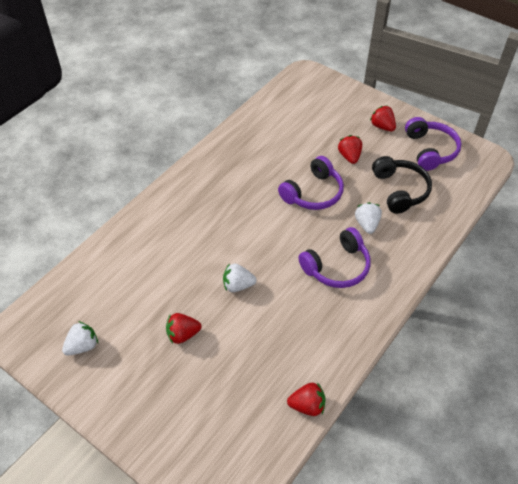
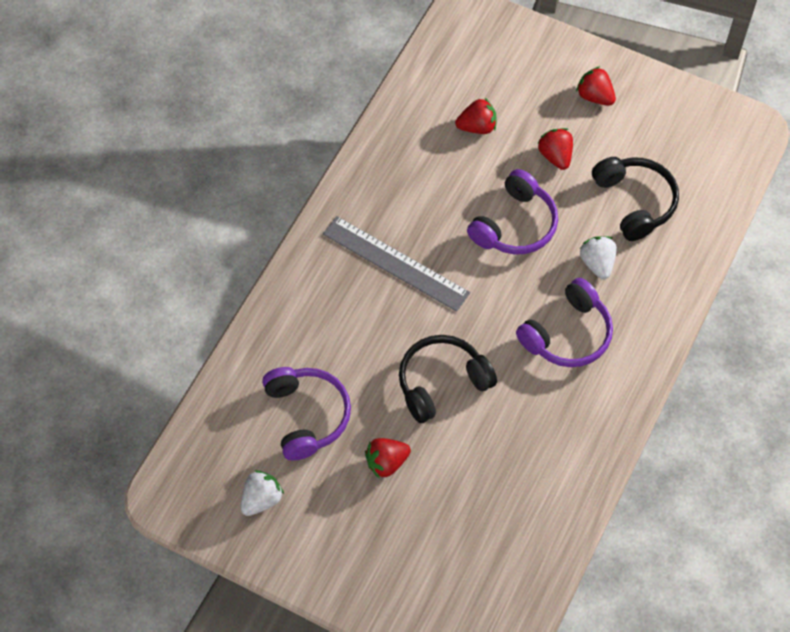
camera: 10 degrees left, 10 degrees up
white strawberry [223,263,257,292] -> black headphones [399,335,497,423]
red strawberry [287,382,326,416] -> red strawberry moved to [455,98,497,134]
purple headphones [405,117,461,171] -> purple headphones moved to [262,367,351,461]
none -> grey ruler [323,216,470,312]

